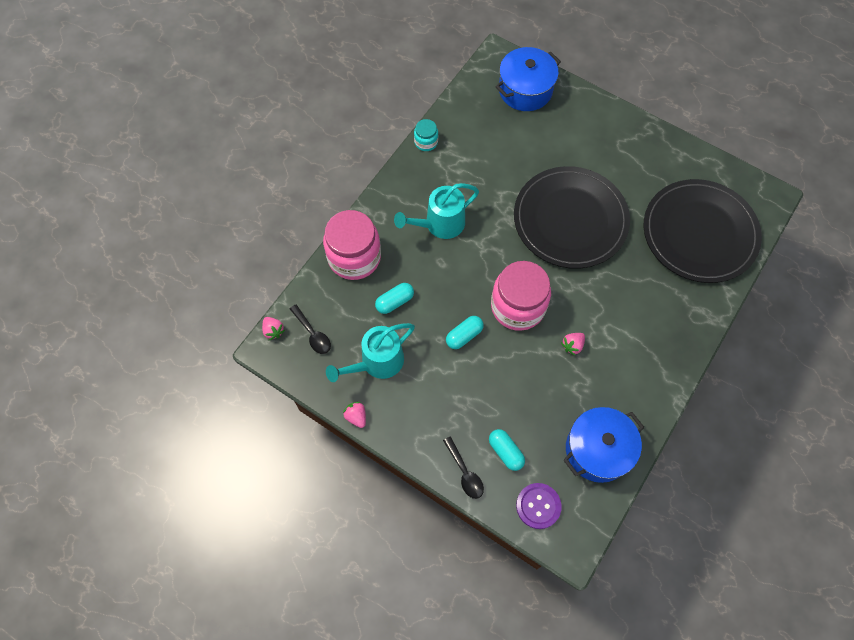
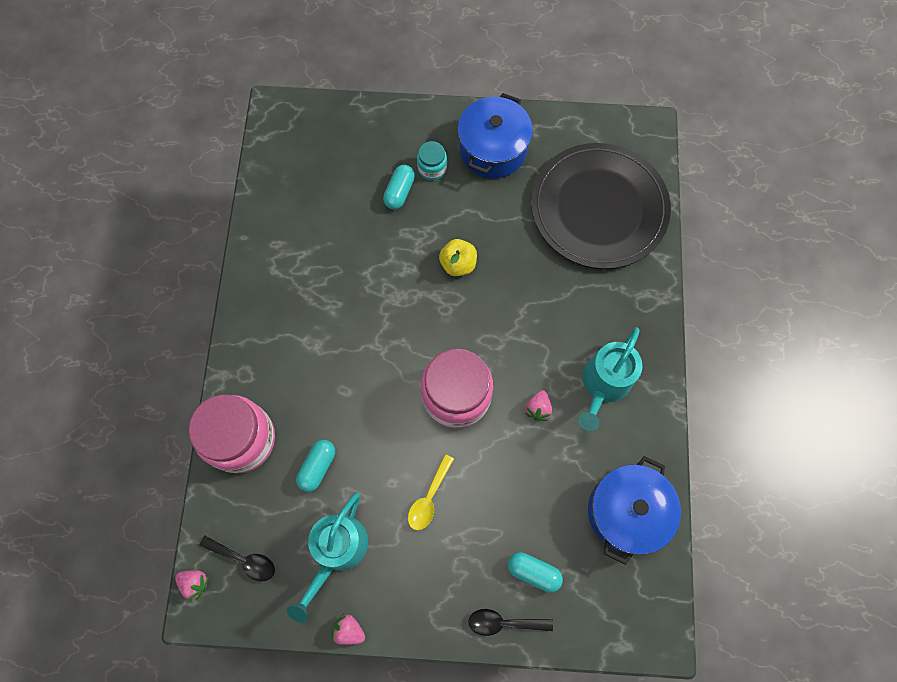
camera: 30 degrees left, 5 degrees up
turquoise watering can [394,183,479,239] -> turquoise watering can moved to [578,327,643,431]
turquoise jar [414,119,438,151] -> turquoise jar moved to [417,141,447,180]
black spoon [443,436,484,499] -> black spoon turned 150 degrees clockwise [468,609,553,636]
turquoise capsule [446,316,484,349] -> turquoise capsule moved to [383,165,415,209]
blue pot [496,47,561,111] -> blue pot moved to [458,93,533,178]
black plate [514,166,630,269] -> yellow apple [439,239,477,276]
purple button [516,483,562,529] -> none
none -> yellow spoon [408,454,454,530]

